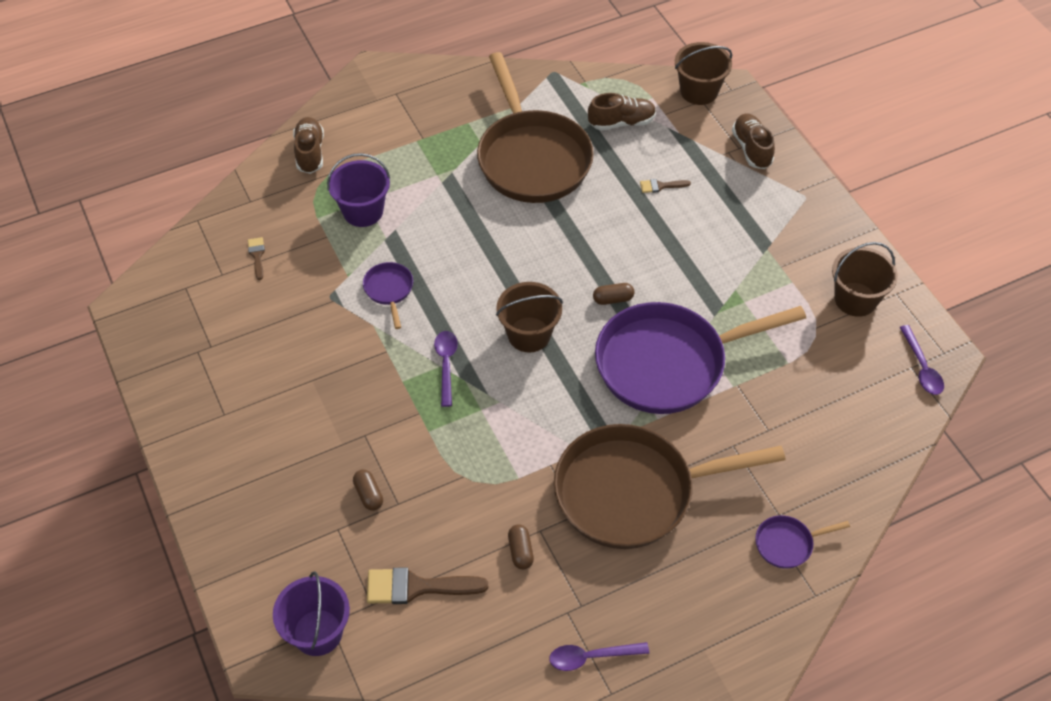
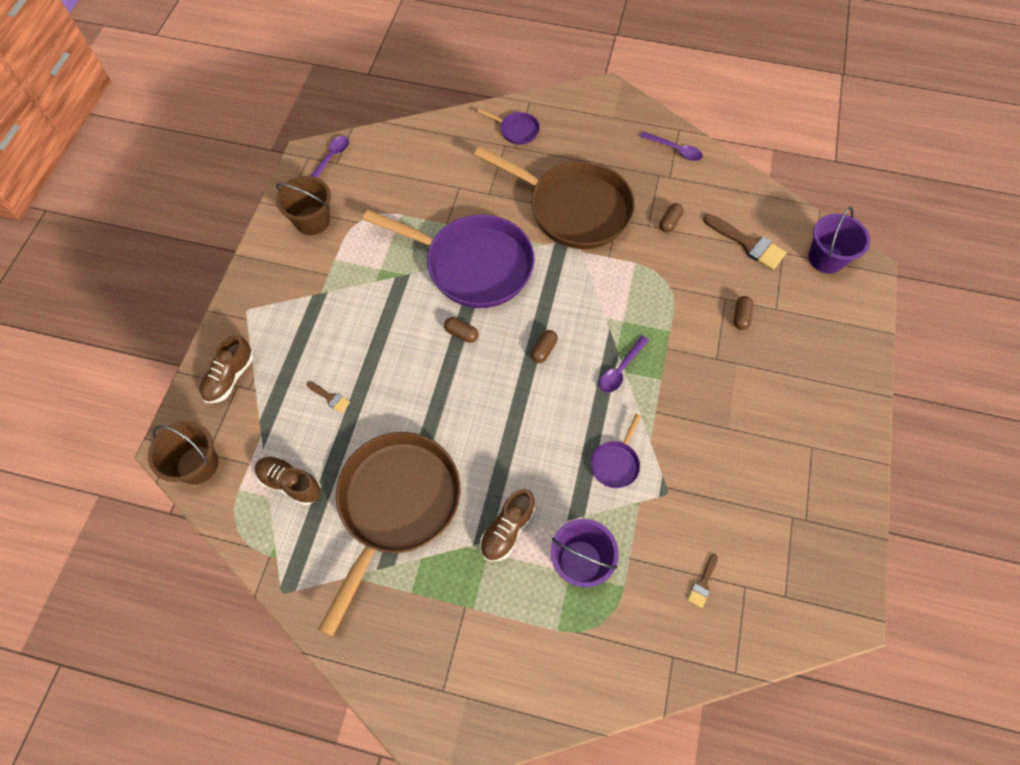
camera: 140 degrees left, 10 degrees up
brown shoe [293,117,324,174] -> brown shoe moved to [480,489,535,562]
brown bucket [496,282,563,352] -> brown capsule [531,330,558,363]

